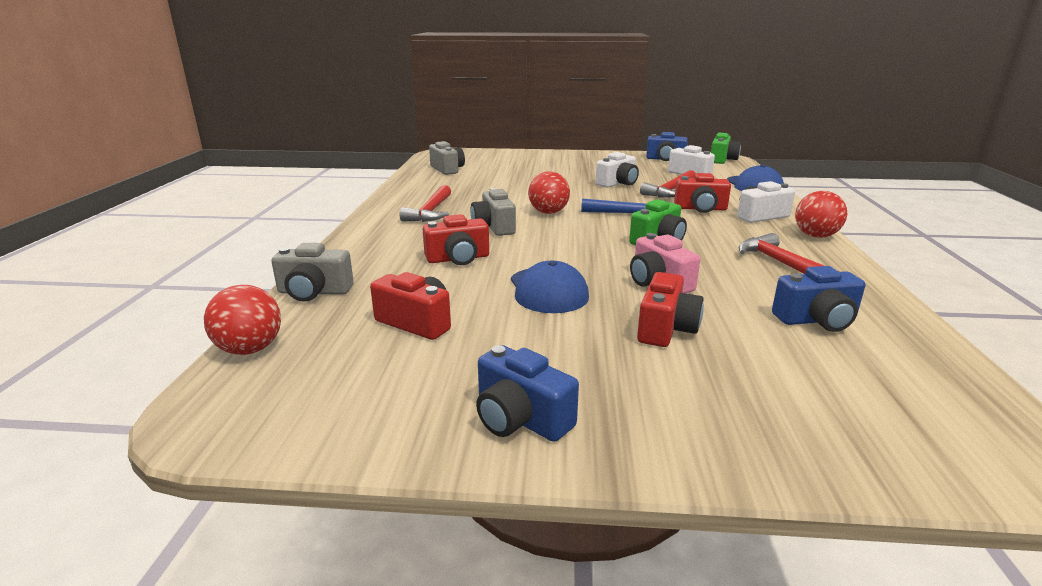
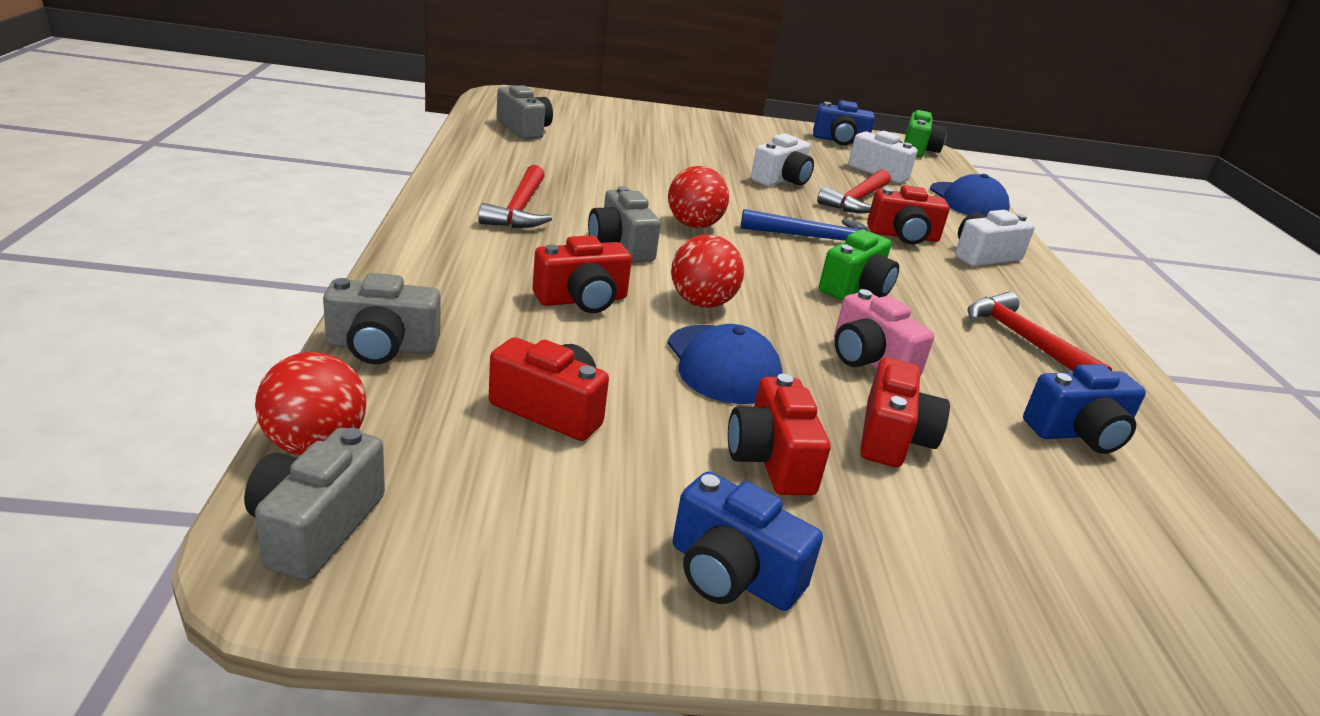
camera: 10 degrees left, 5 degrees up
red ball [795,191,847,238] -> red ball moved to [671,235,744,308]
none -> grey camera [244,428,385,581]
none -> red camera [728,374,830,495]

